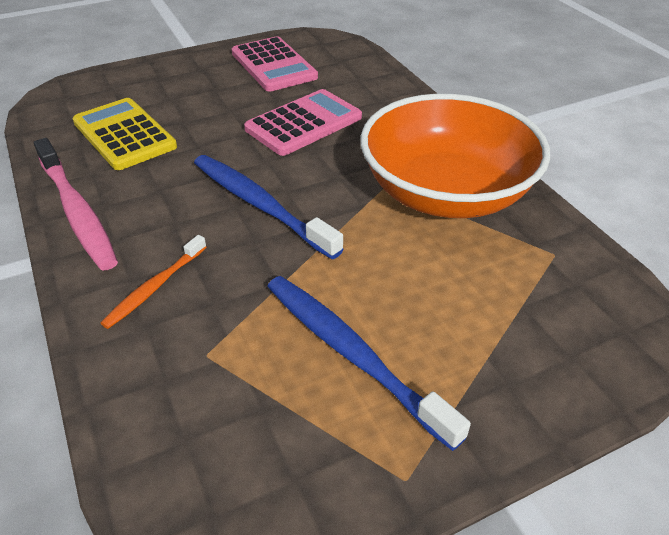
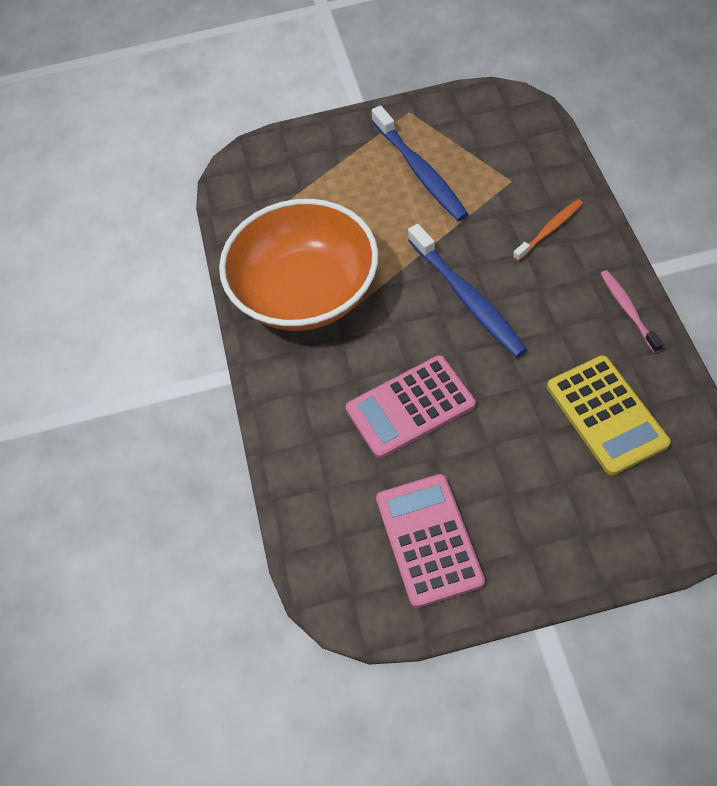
camera: 160 degrees left, 15 degrees up
pink toothbrush [34,138,118,271] -> pink toothbrush [600,270,663,353], size x0.57

